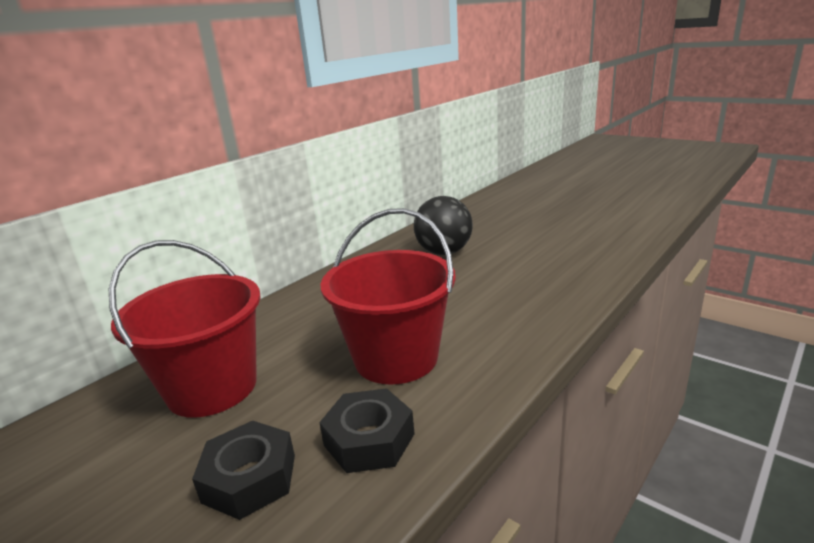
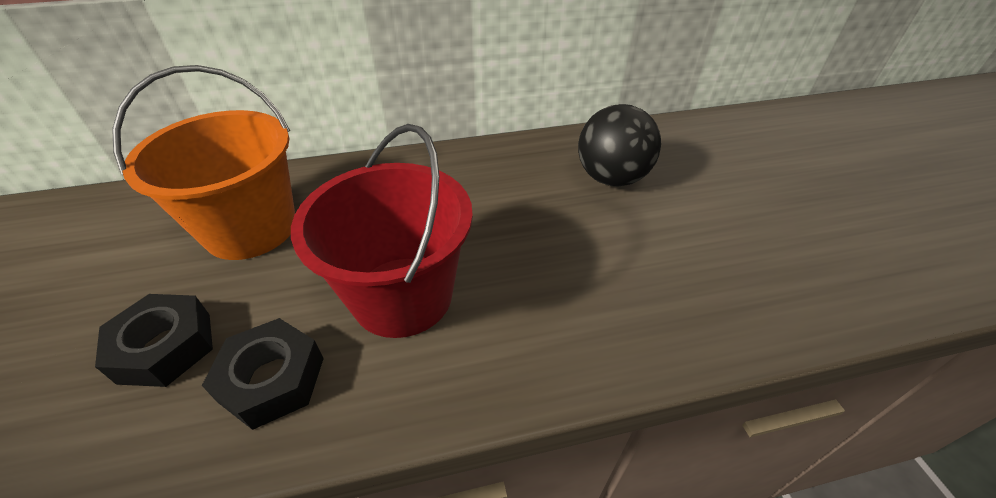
camera: 35 degrees right, 20 degrees up
red bucket [109,240,261,418] -> orange bucket [112,65,295,260]

